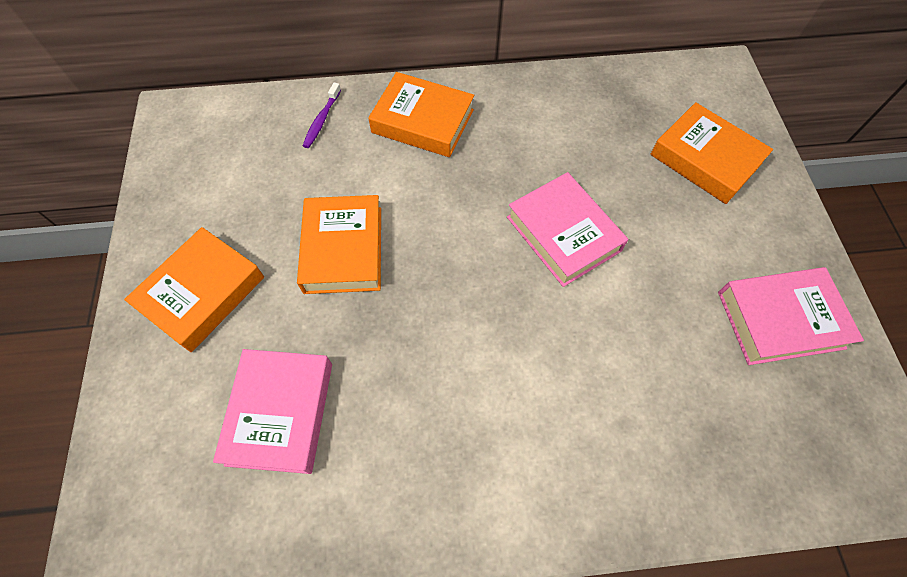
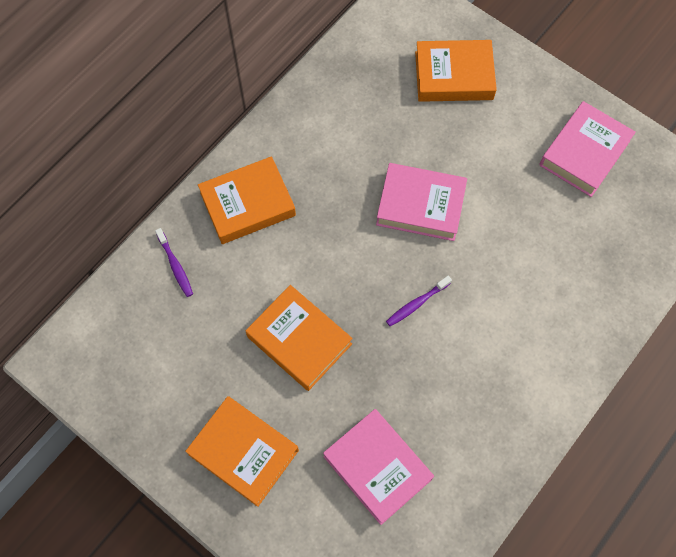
camera: 45 degrees left, 5 degrees up
orange book [124,227,264,352] -> orange book turned 45 degrees counterclockwise [185,396,299,507]
none -> purple toothbrush [386,276,452,326]

